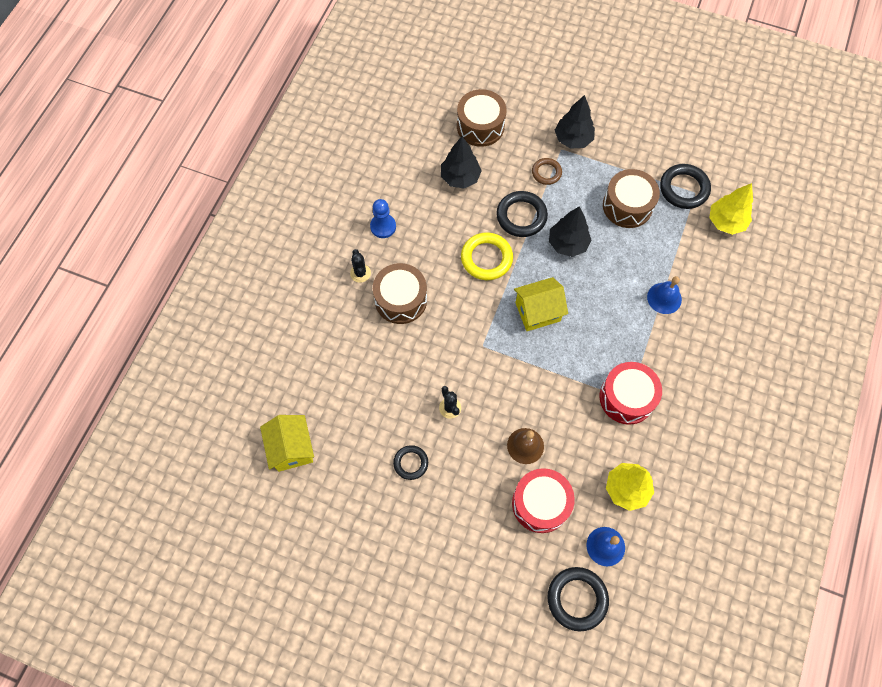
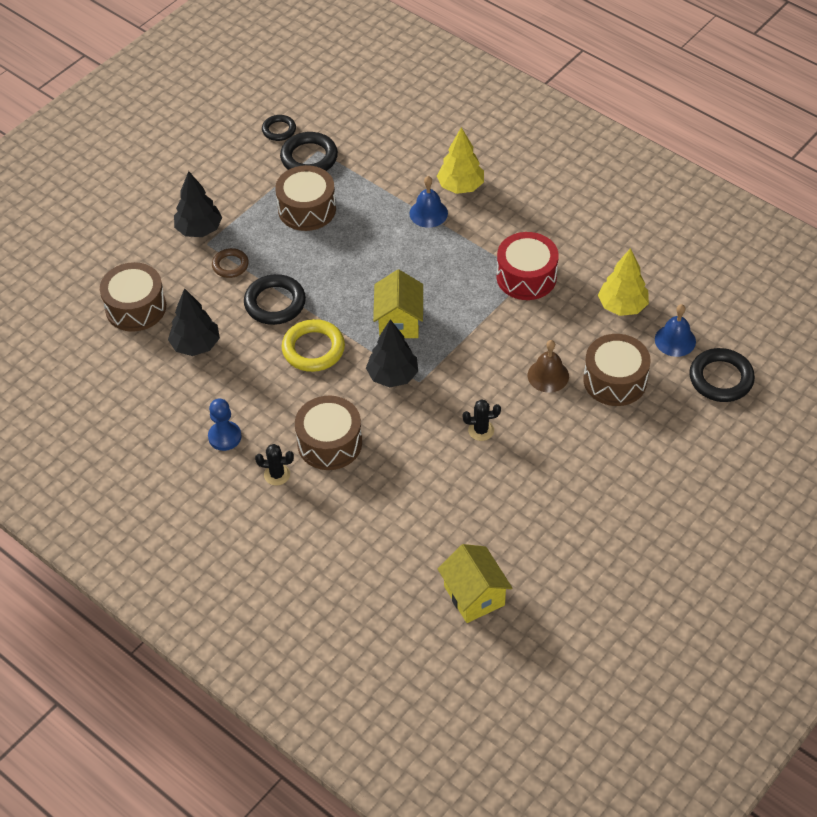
camera: 70 degrees left, 15 degrees down
yellow house [260,415,314,472] -> yellow house turned 60 degrees clockwise [438,544,512,623]
black ring [393,445,428,480] -> black ring moved to [262,115,296,141]
red drum [512,468,575,533] -> brown drum [583,334,651,406]
black tree [549,206,591,257] -> black tree moved to [366,319,418,388]
yellow tree [709,183,753,235] -> yellow tree moved to [437,127,484,194]

